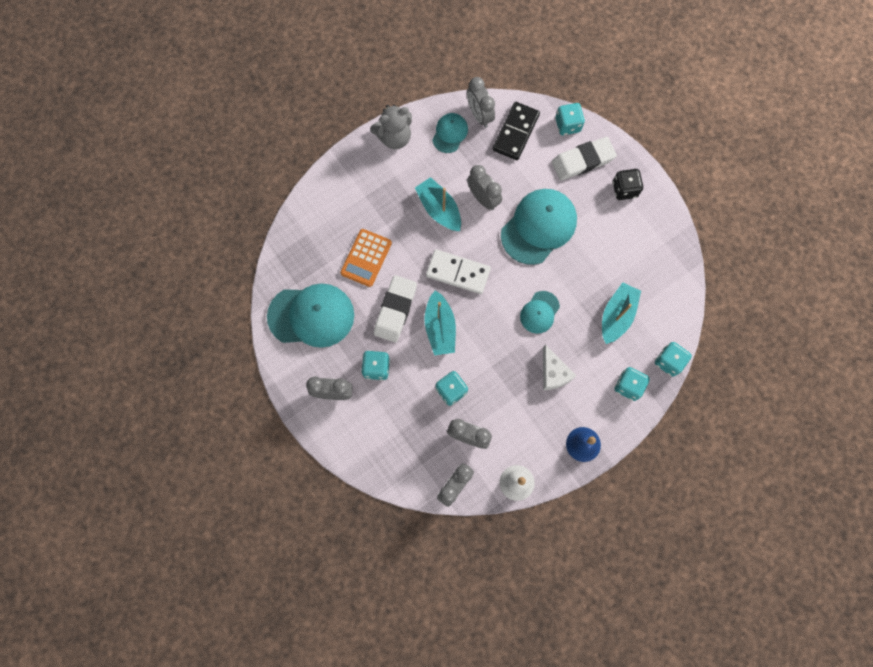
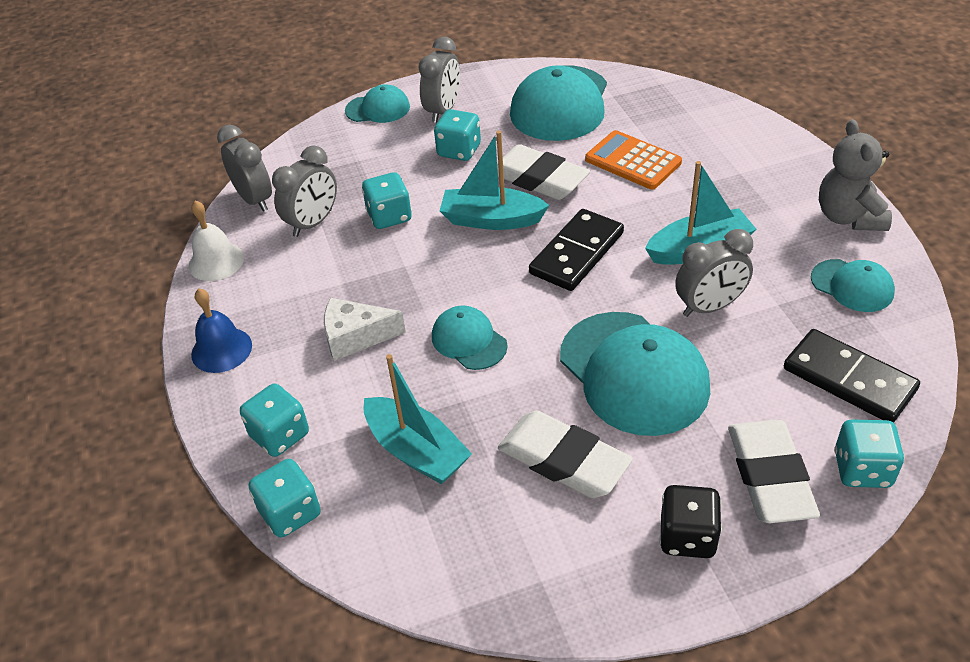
camera: 110 degrees right, 30 degrees down
white domino [426,249,491,294] -> black domino [529,209,624,291]
grey clock [467,77,495,128] -> none
none -> turquoise cap [345,84,410,123]
none -> white eraser [498,411,633,498]

